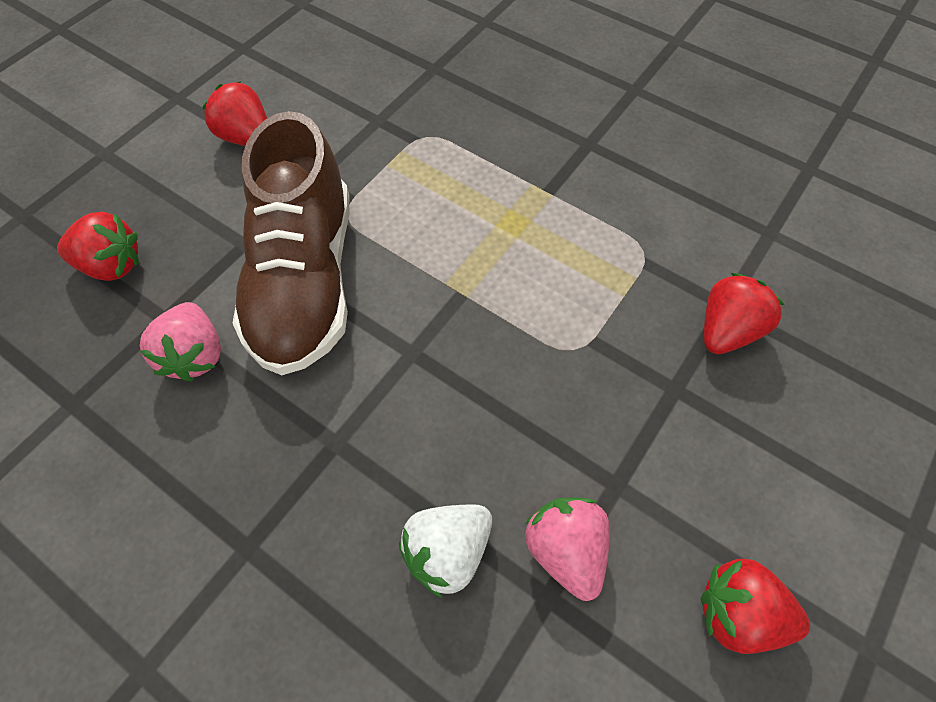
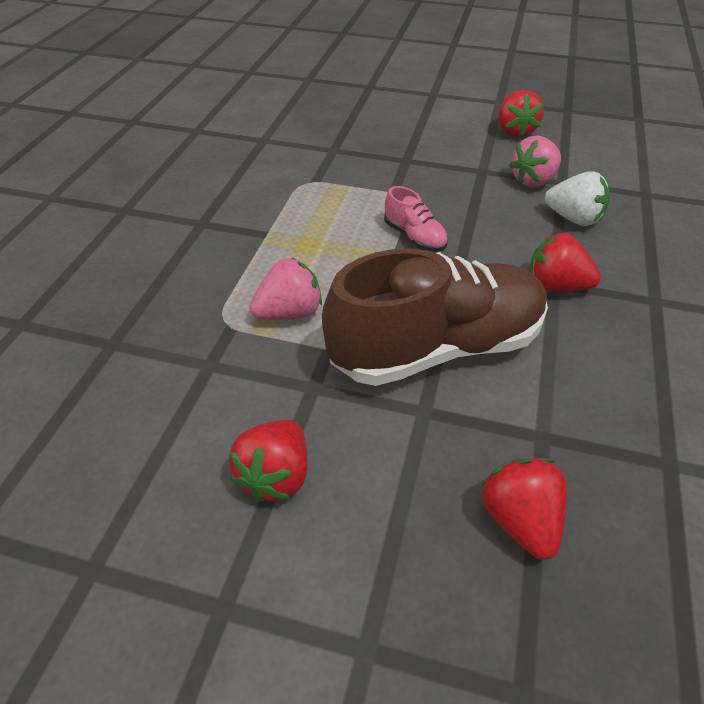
camera: 110 degrees left, 15 degrees down
pink strawberry [140,302,221,381] -> pink strawberry moved to [249,258,322,320]
red strawberry [704,273,784,354] -> red strawberry moved to [529,233,601,292]
none -> pink shoe [384,186,448,252]

